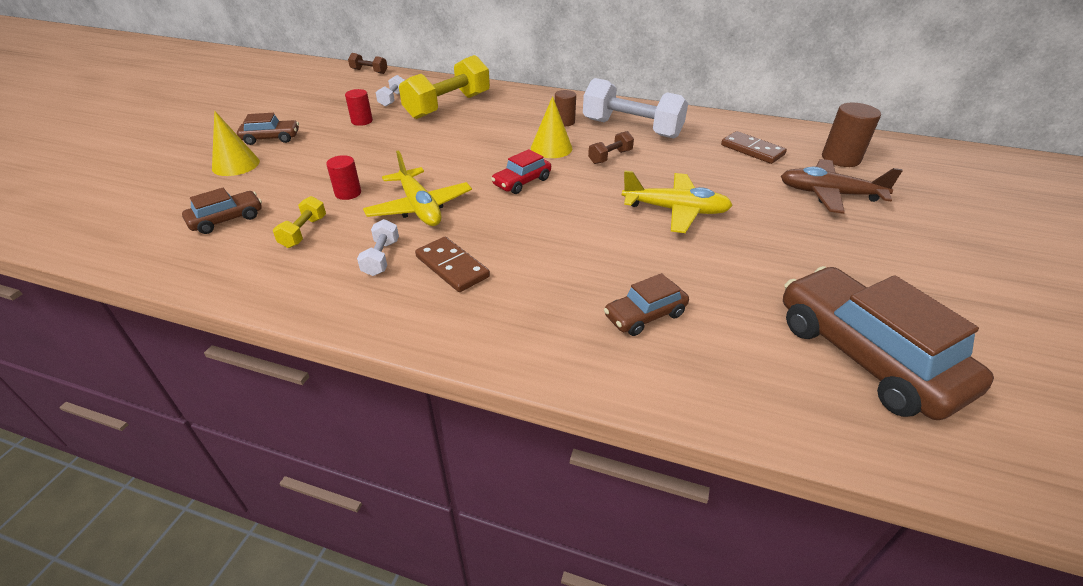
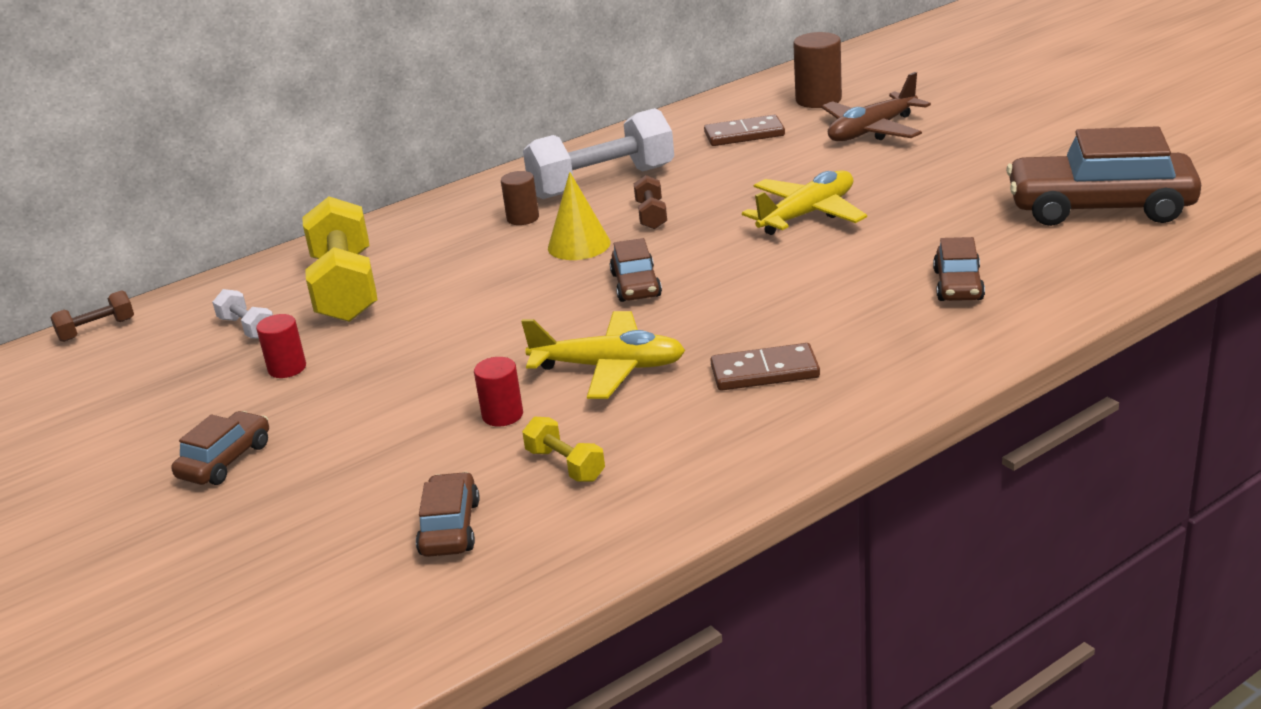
camera: 50 degrees left, 10 degrees down
yellow cone [212,111,260,176] -> none
white dumbbell [357,219,399,276] -> none
red car [491,149,551,194] -> brown car [610,238,662,302]

